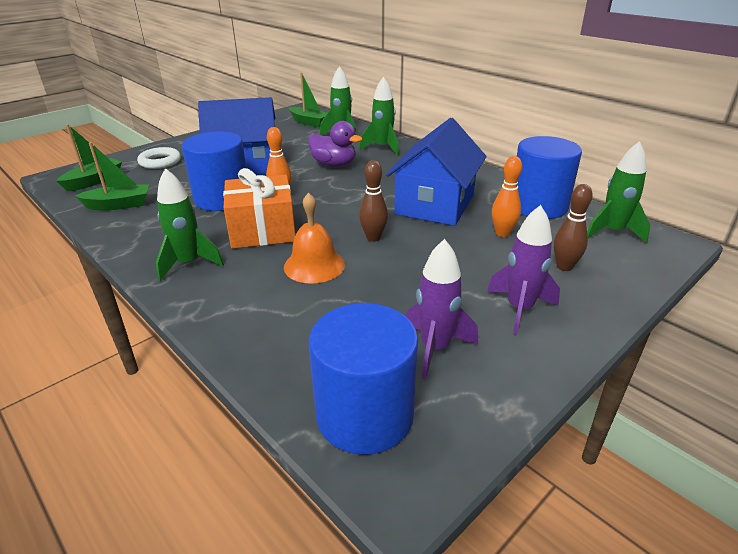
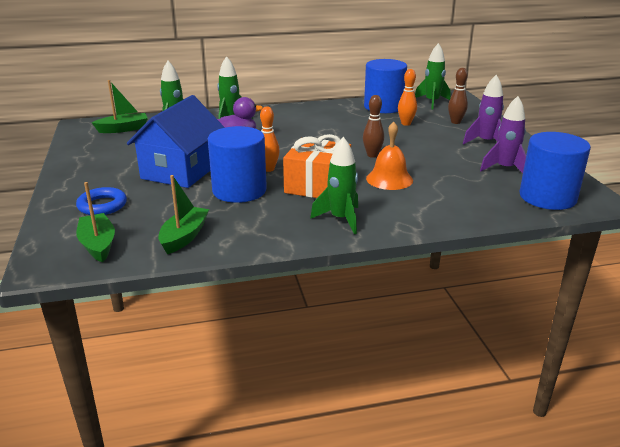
camera: 60 degrees left, 5 degrees down
white ring [137,147,181,169] -> blue ring [76,187,127,215]
blue house [386,118,487,226] -> none

